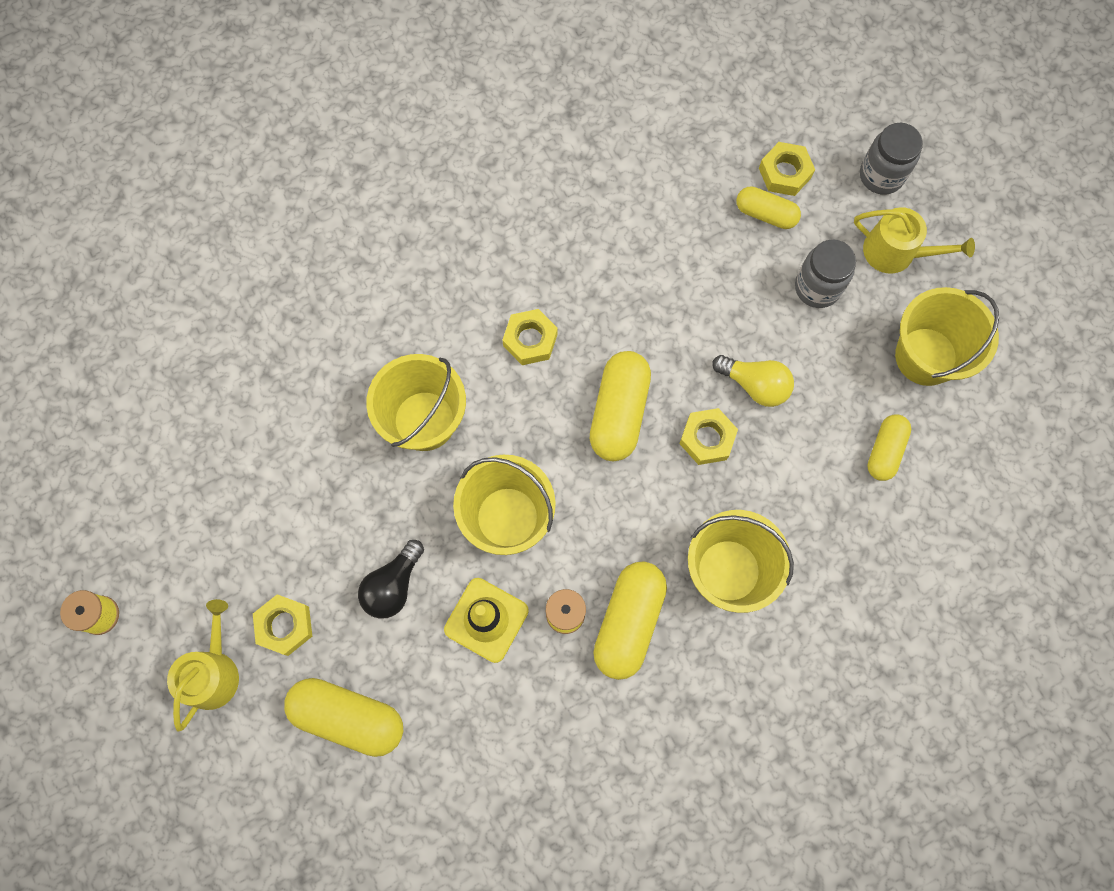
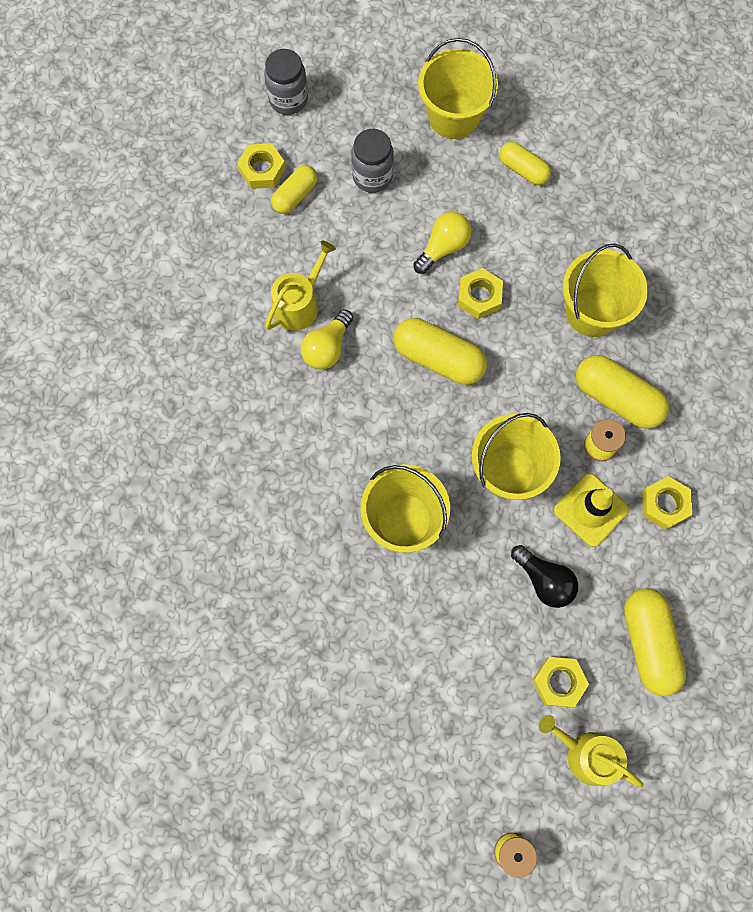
camera: 75 degrees left, 0 degrees up
yellow capsule [284,678,403,757] -> yellow capsule turned 45 degrees counterclockwise [624,588,686,696]
yellow nut [502,309,558,365] -> yellow nut moved to [642,476,692,530]
yellow watering can [854,207,975,274] -> yellow watering can moved to [265,240,336,331]
none -> yellow light bulb [301,309,353,370]

